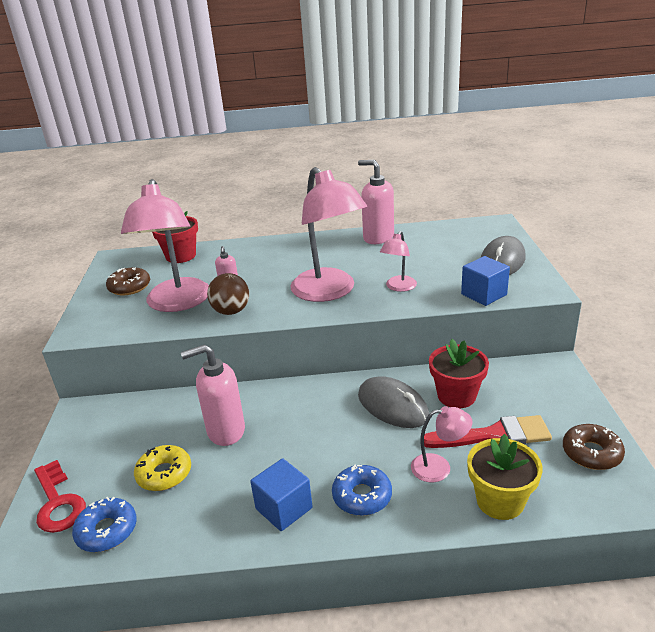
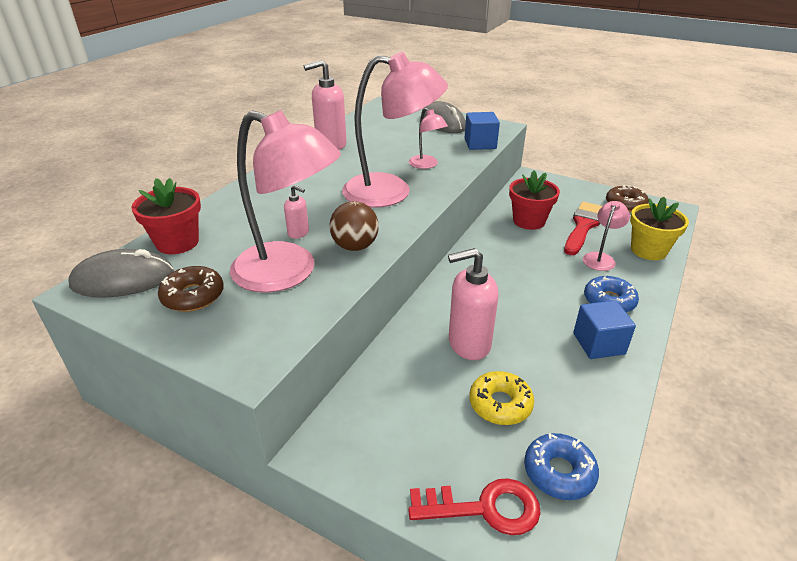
camera: 60 degrees left, 5 degrees up
pink soap dispenser [181,344,245,446] -> pink soap dispenser turned 60 degrees clockwise [448,248,499,360]
grey mouse [358,376,429,428] -> grey mouse moved to [69,249,174,298]

